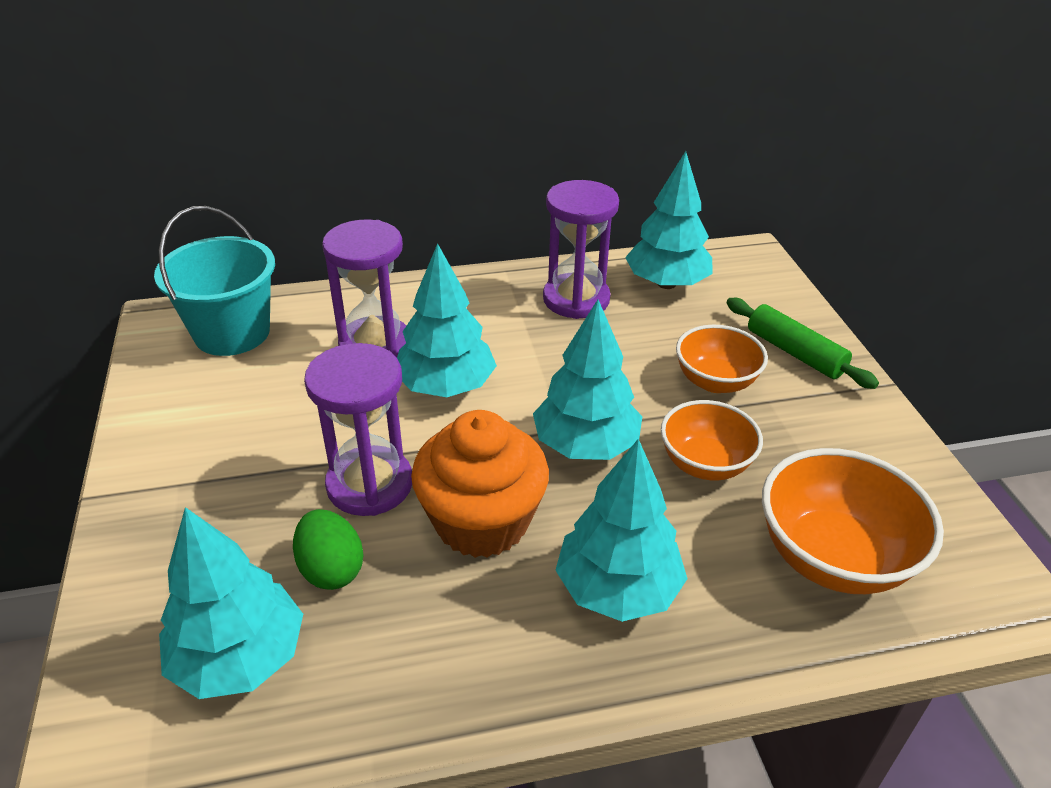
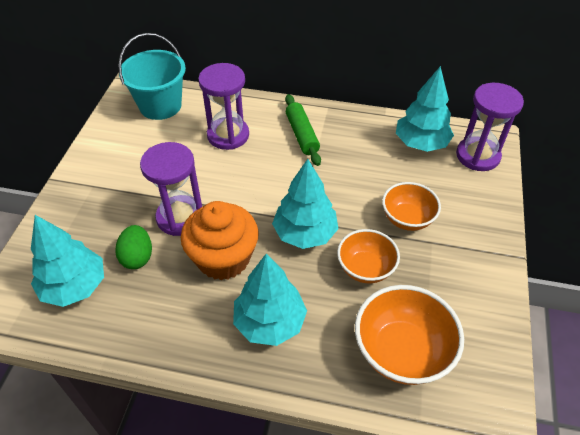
camera: 25 degrees right, 10 degrees up
turquoise tree [397,243,497,397] -> none
purple hourglass [543,180,619,319] -> purple hourglass moved to [456,83,524,171]
green rolling pin [727,298,879,389] -> green rolling pin moved to [285,94,321,166]

